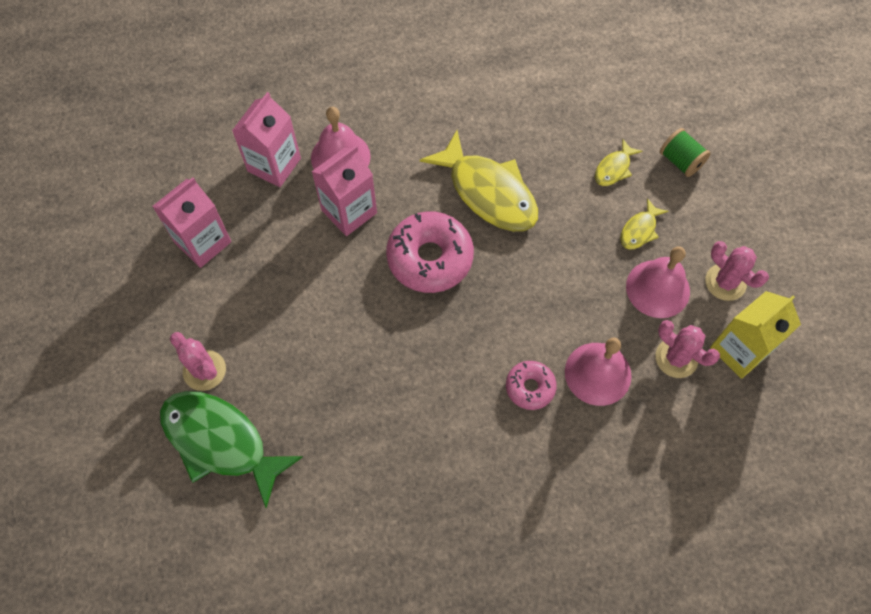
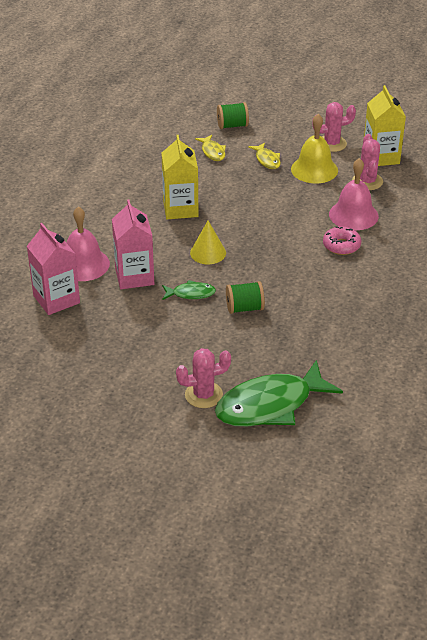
camera: 60 degrees left, 25 degrees down
pink carton [152,177,231,268] -> none
pink donut [386,211,474,293] -> yellow cone [190,221,226,264]
yellow fish [420,130,538,231] -> yellow carton [162,135,199,219]
pink bell [626,246,690,318] -> yellow bell [291,114,338,183]
pink cactus [656,320,720,378] -> pink cactus turned 75 degrees counterclockwise [352,134,383,190]
none -> green fish [162,280,216,300]
none -> green spool [226,281,265,314]

